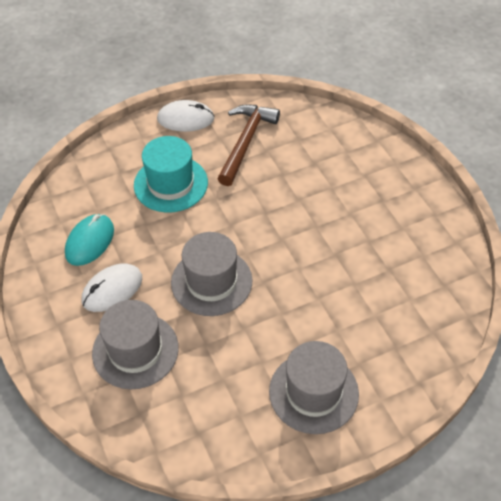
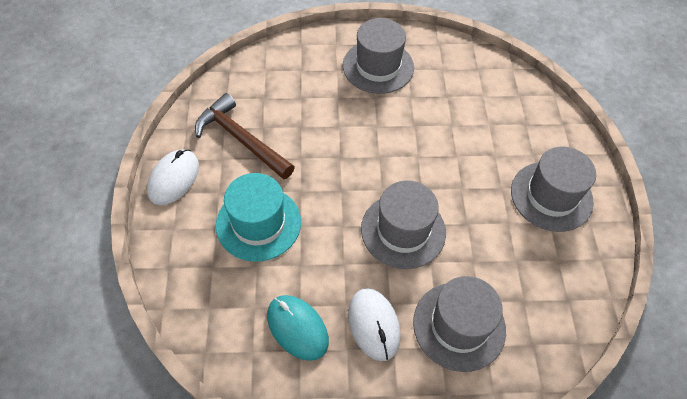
camera: 70 degrees left, 5 degrees up
none -> grey hat [343,18,414,94]

